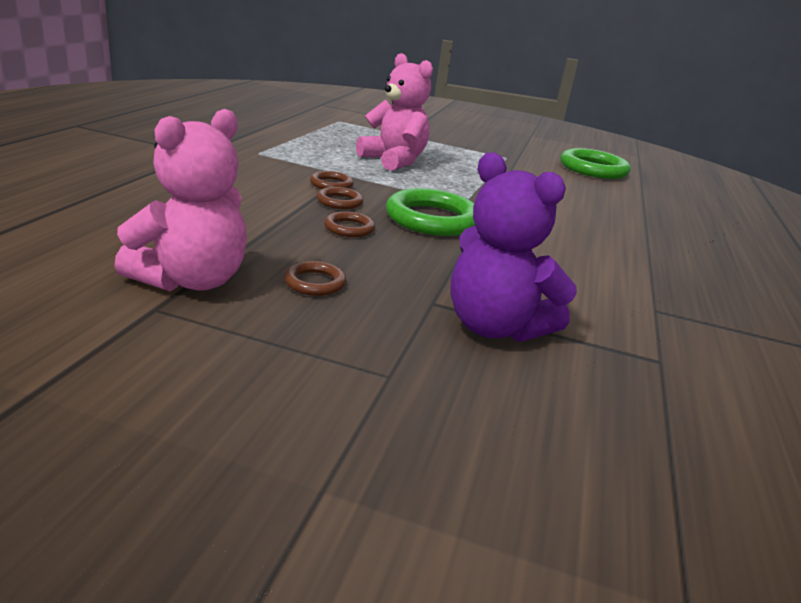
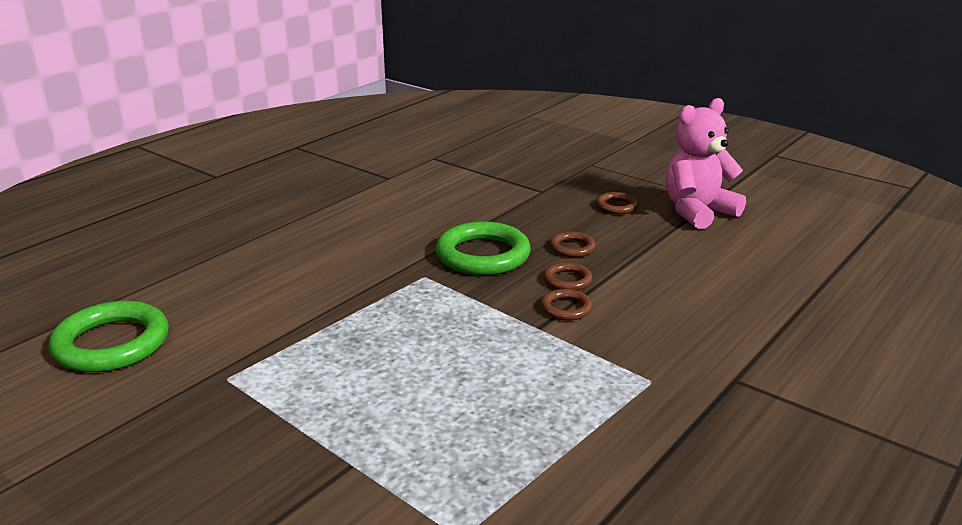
camera: 155 degrees left, 0 degrees up
pink teddy bear [356,53,433,171] -> none
purple teddy bear [450,152,577,342] -> none

